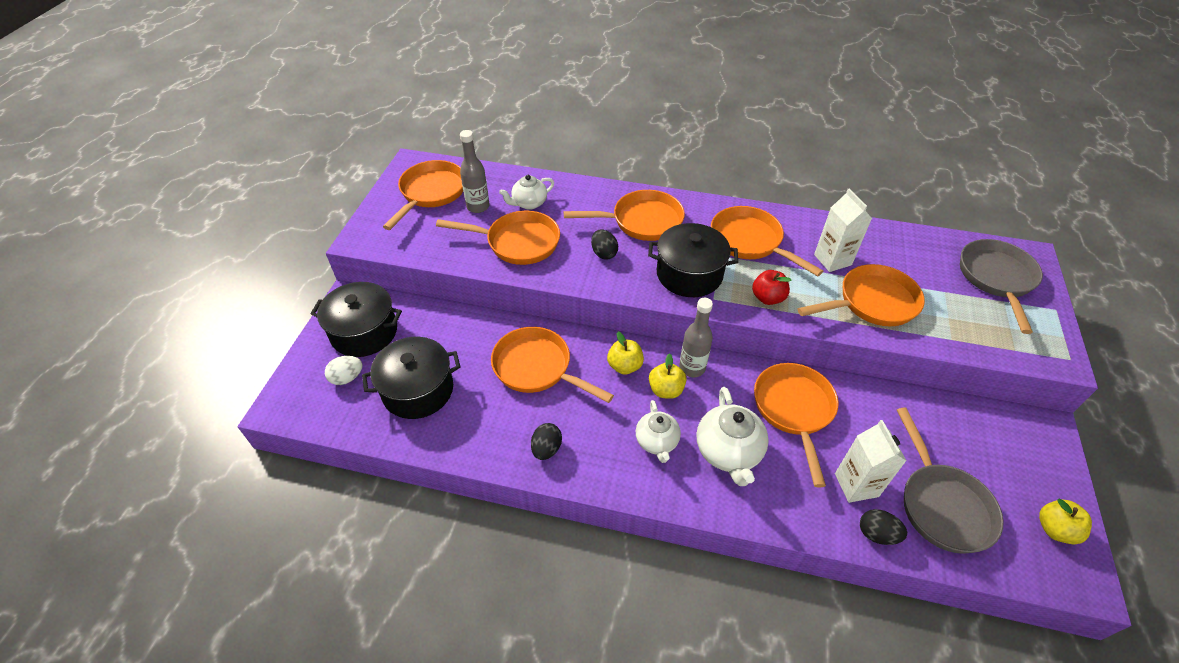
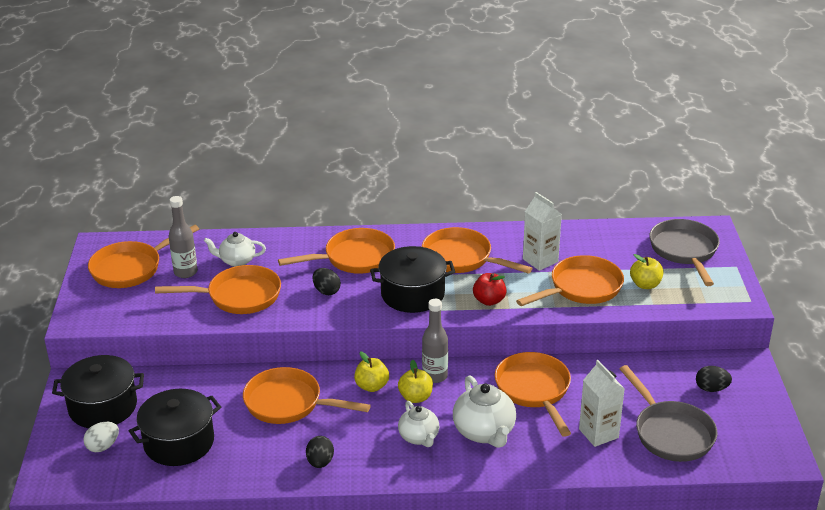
camera: 15 degrees left, 15 degrees down
orange pan [383,160,463,230] -> orange pan turned 135 degrees counterclockwise [88,225,199,288]
white teapot [499,175,554,210] -> white teapot turned 45 degrees clockwise [204,232,266,267]
black egg [860,509,907,545] -> black egg moved to [696,366,732,392]
yellow apple [1039,499,1092,544] -> yellow apple moved to [630,254,664,289]

